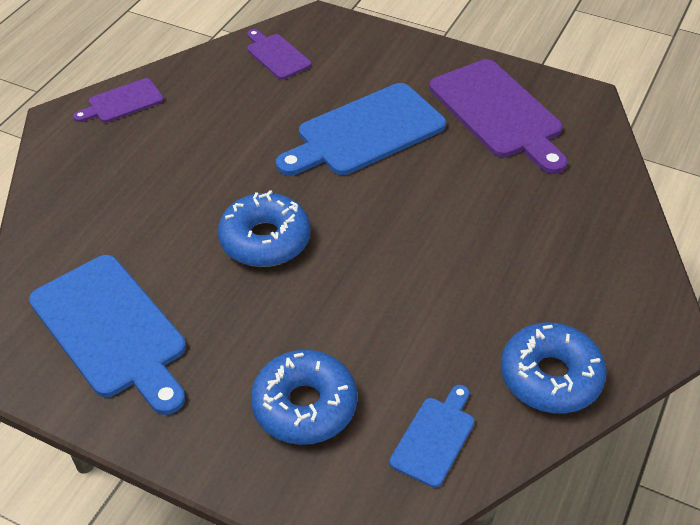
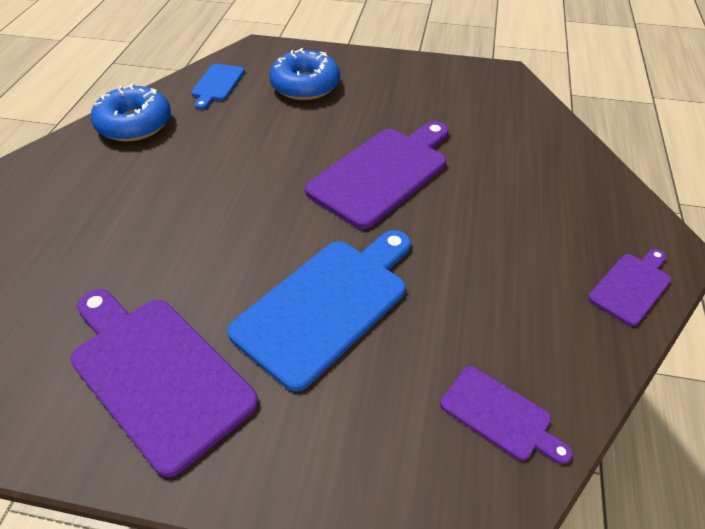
camera: 165 degrees right, 0 degrees up
blue cutting board [29,255,186,415] -> none
blue donut [218,190,310,267] -> purple cutting board [305,121,449,229]

